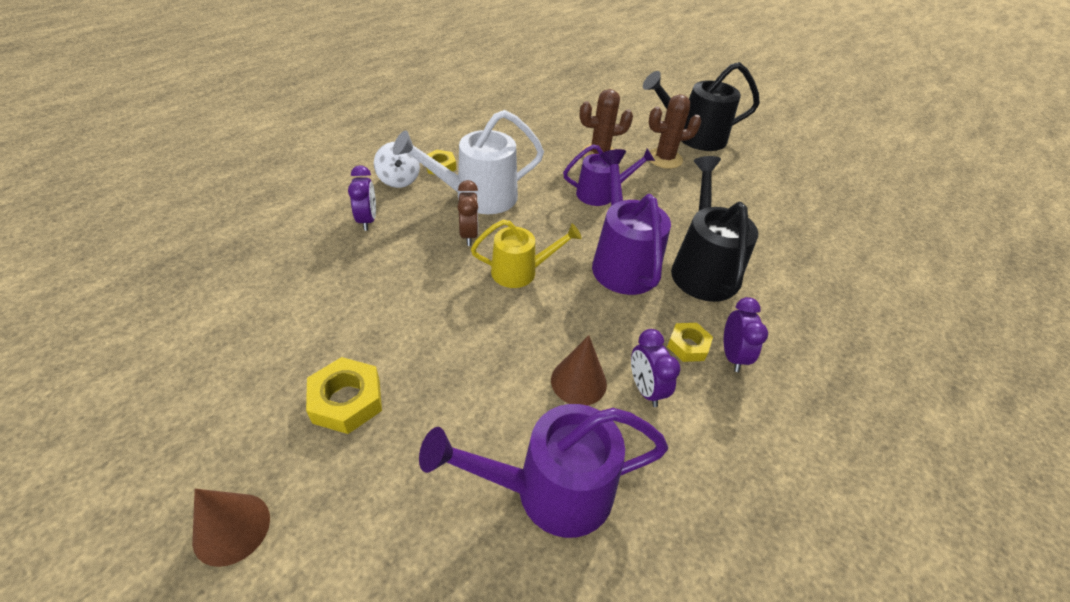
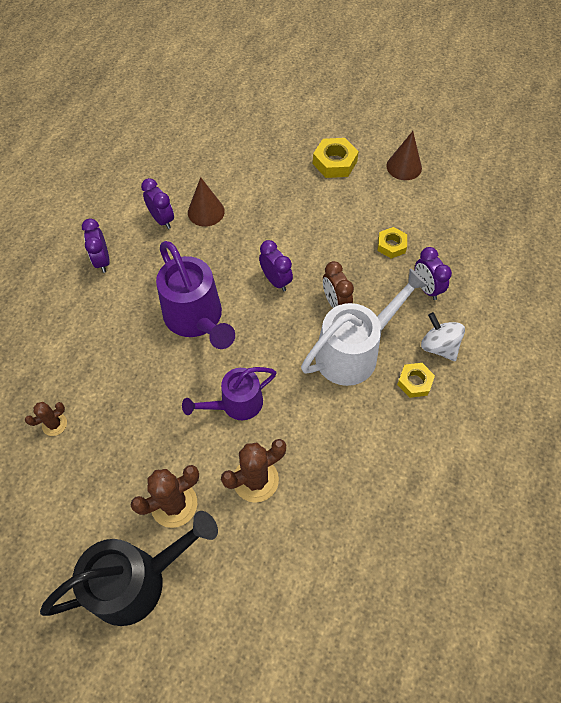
camera: 165 degrees right, 15 degrees up
brown cone [192,489,270,567] -> brown cone moved to [386,131,422,180]
purple watering can [419,404,668,538] -> none
yellow watering can [471,220,581,288] -> purple clock [259,240,293,291]
yellow nut [667,323,713,362] -> yellow nut moved to [377,227,407,259]
black watering can [671,156,758,302] -> none
none -> brown cactus [25,402,67,436]

